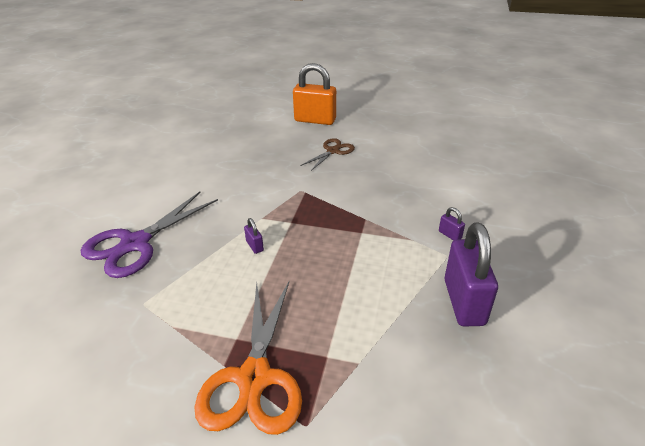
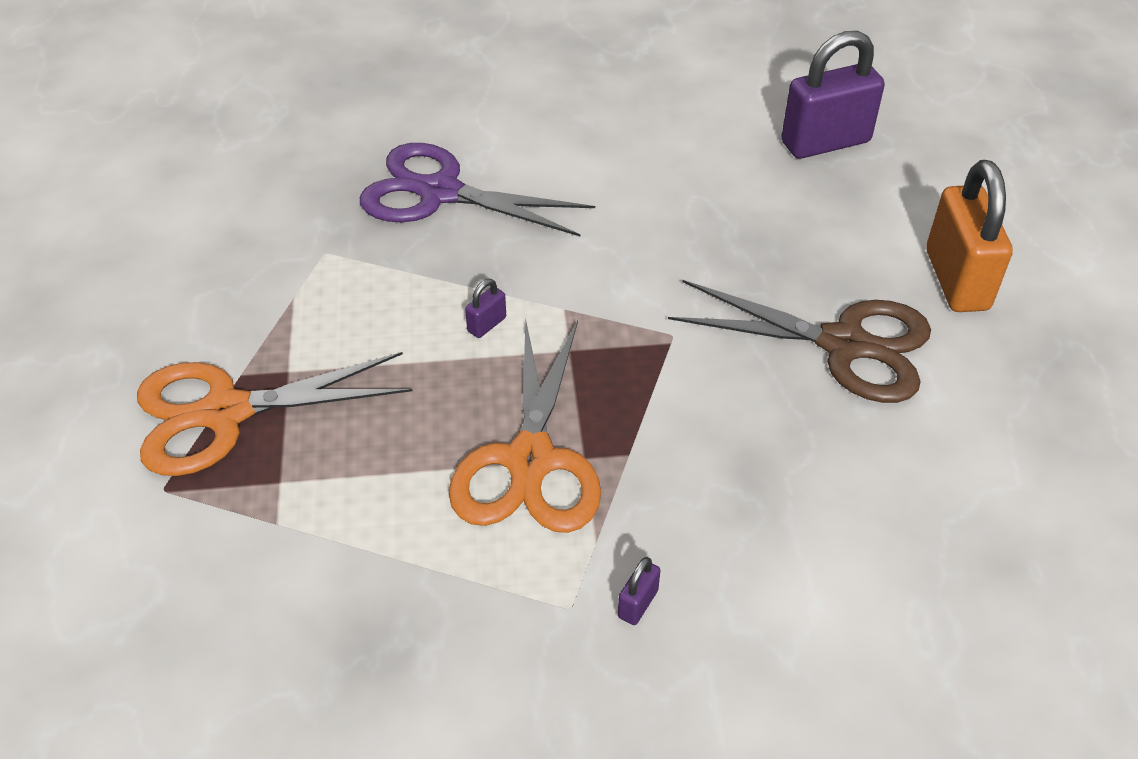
camera: 70 degrees right, 10 degrees up
brown scissors [300,138,355,171] -> brown scissors [668,280,931,403], size x1.77
purple padlock [444,222,498,326] -> purple padlock moved to [781,31,885,159]
none -> orange scissors [449,320,601,533]

